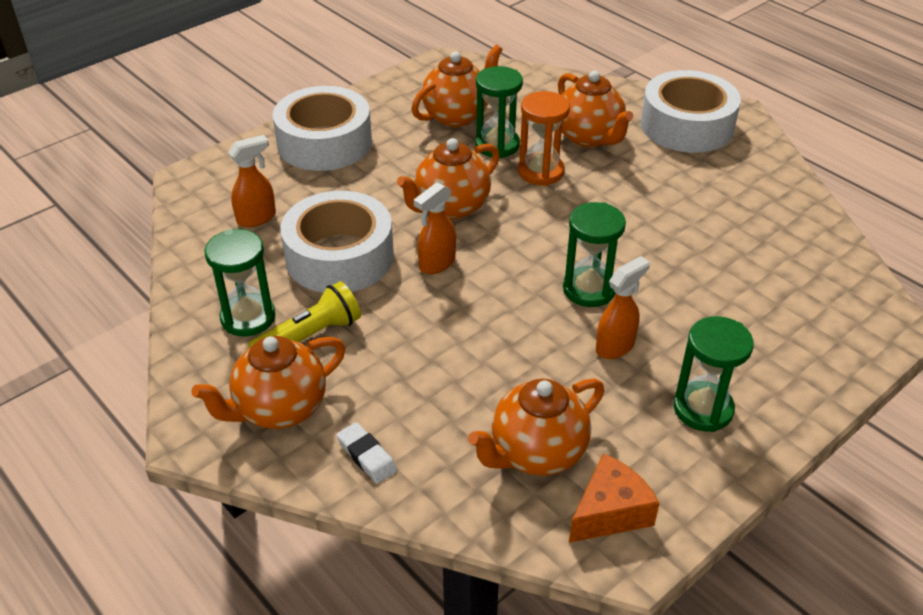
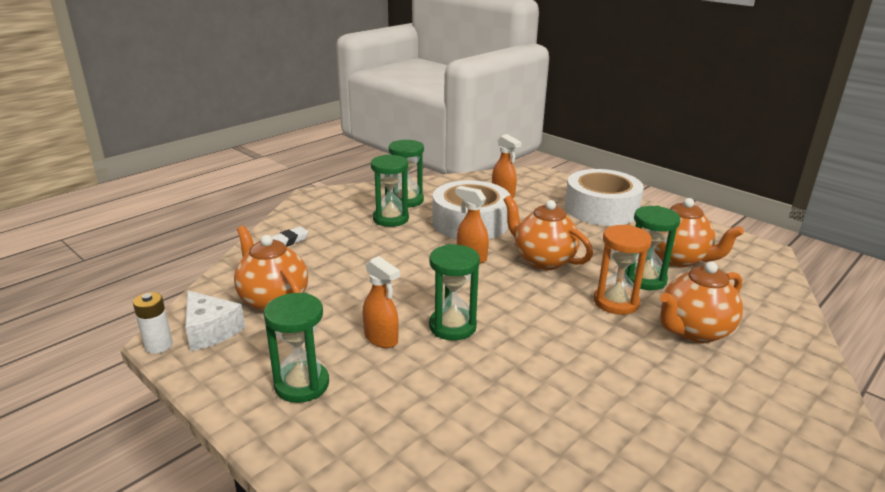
camera: 85 degrees right, 15 degrees down
orange teapot [192,336,345,429] -> none
yellow flashlight [248,281,361,348] -> green hourglass [371,154,409,227]
orange cheese [569,453,660,543] -> white cheese [185,291,245,351]
white tape [641,70,741,153] -> none
none -> white battery [133,292,173,354]

